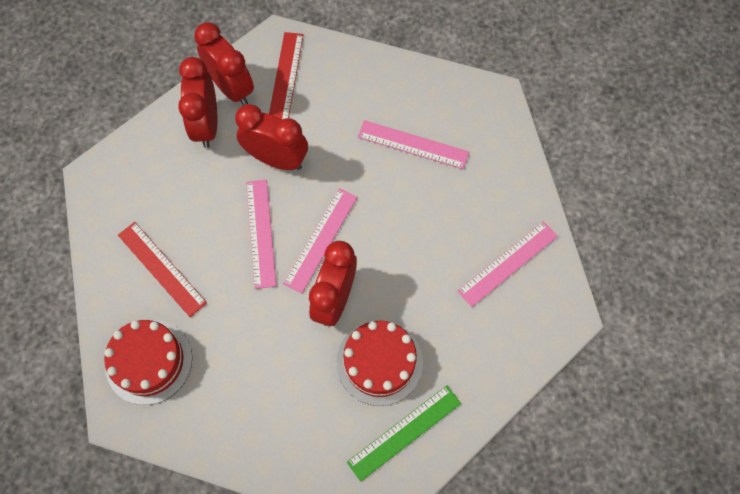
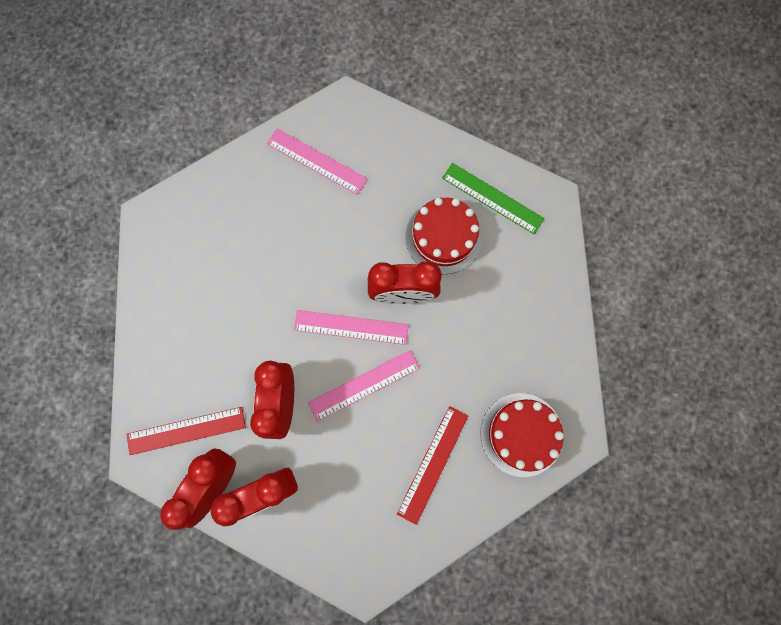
camera: 110 degrees left, 10 degrees up
pink ruler [358,120,469,169] -> none

